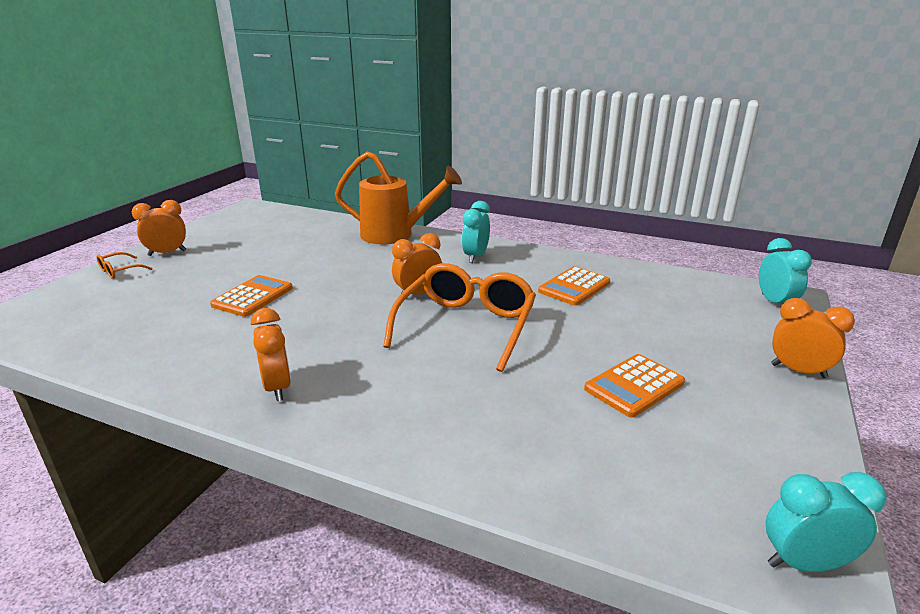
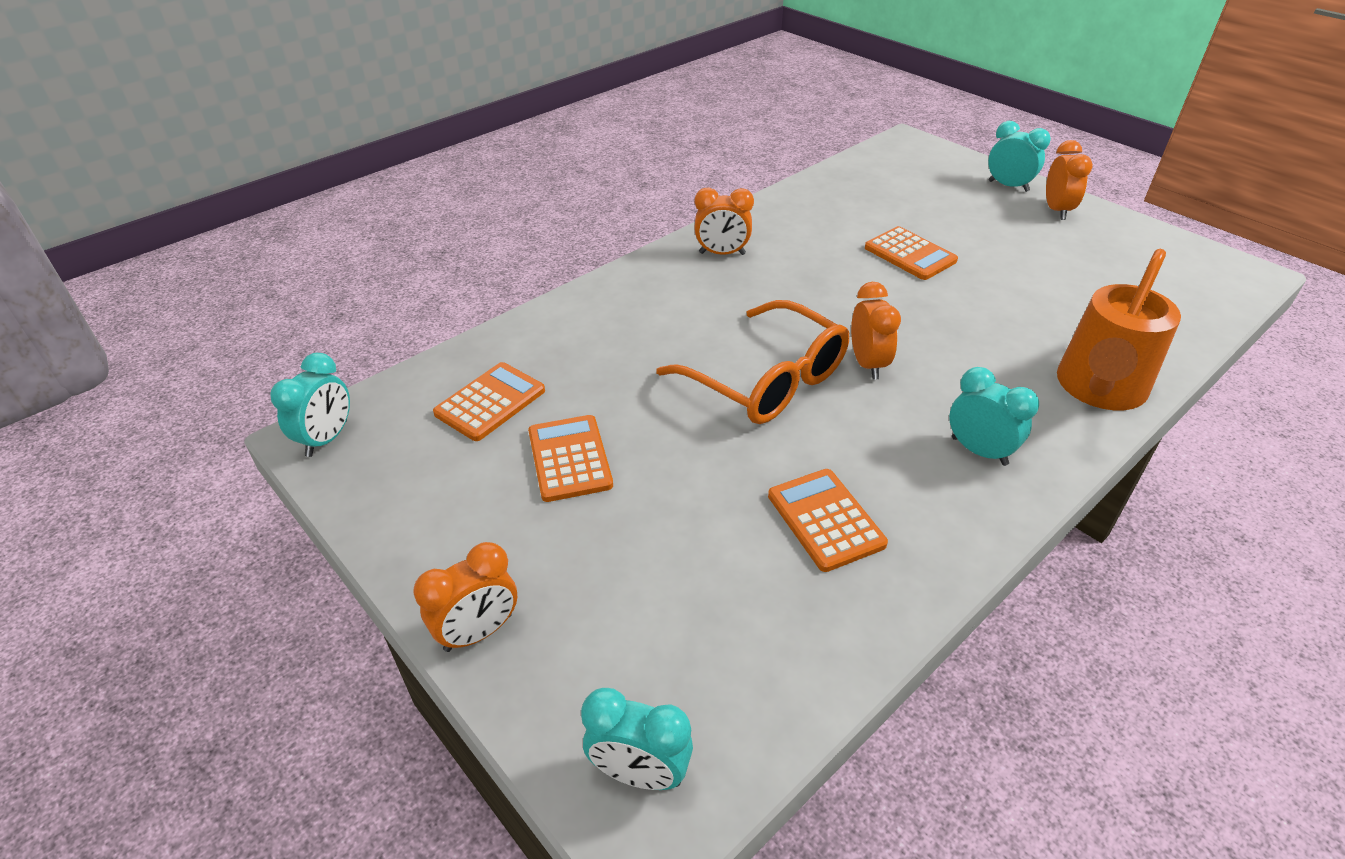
camera: 115 degrees right, 15 degrees up
orange glasses [96,252,152,279] -> turquoise clock [988,121,1051,192]
none -> orange calculator [433,362,545,441]

